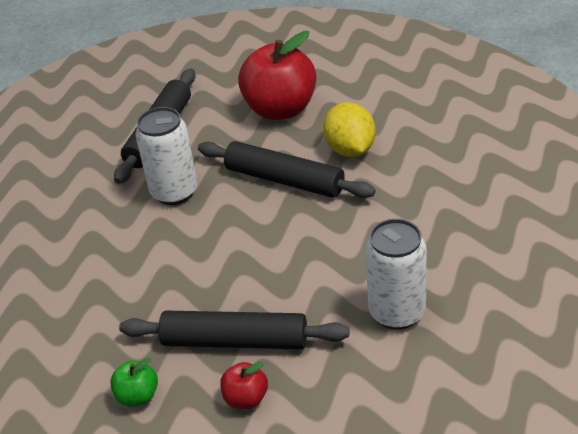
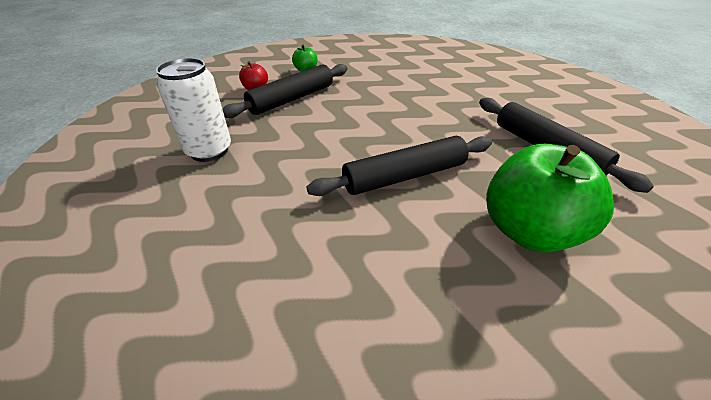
camera: 125 degrees right, 0 degrees up
white can [135,107,198,205] -> none
red apple [238,31,316,120] -> green apple [486,144,614,252]
yellow lemon [323,102,376,157] -> none

